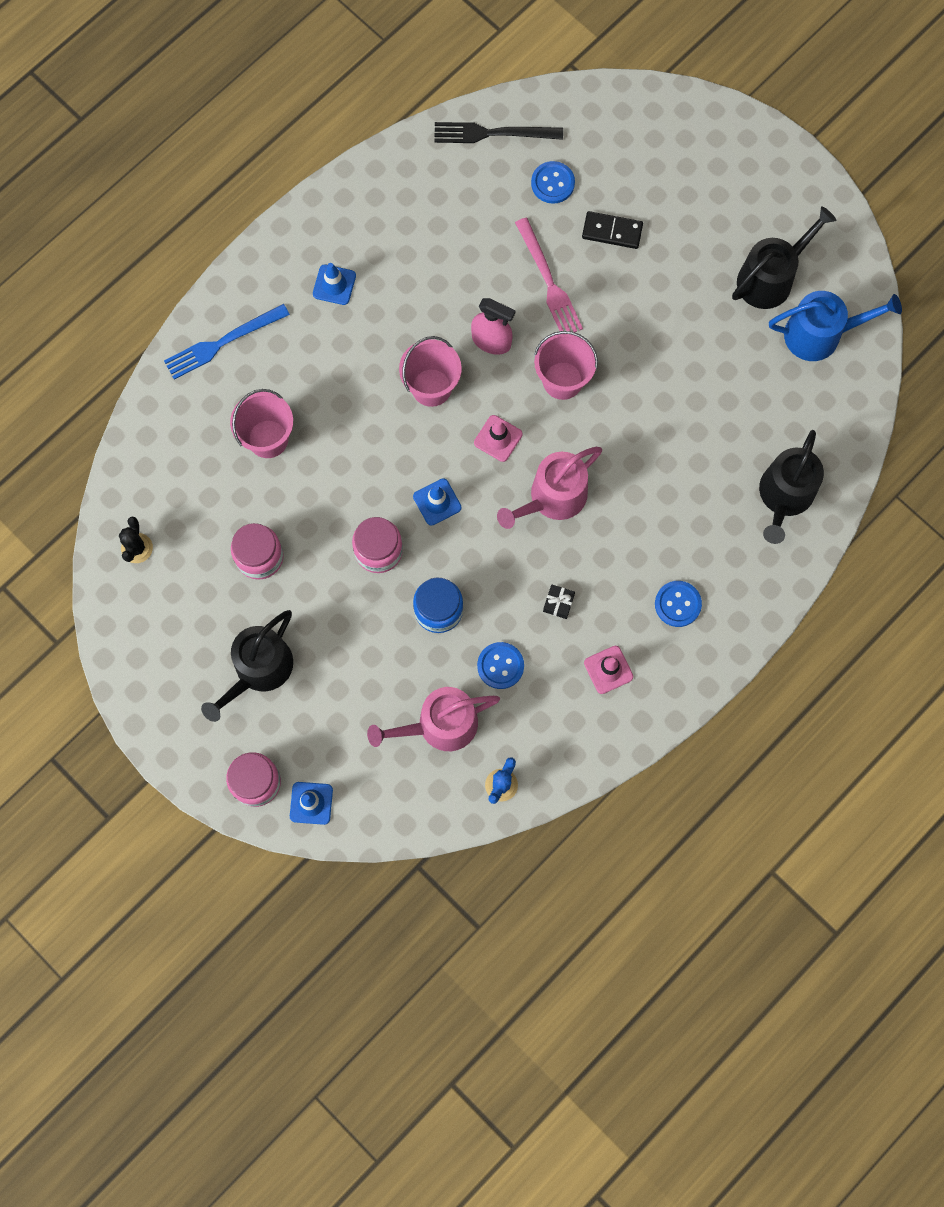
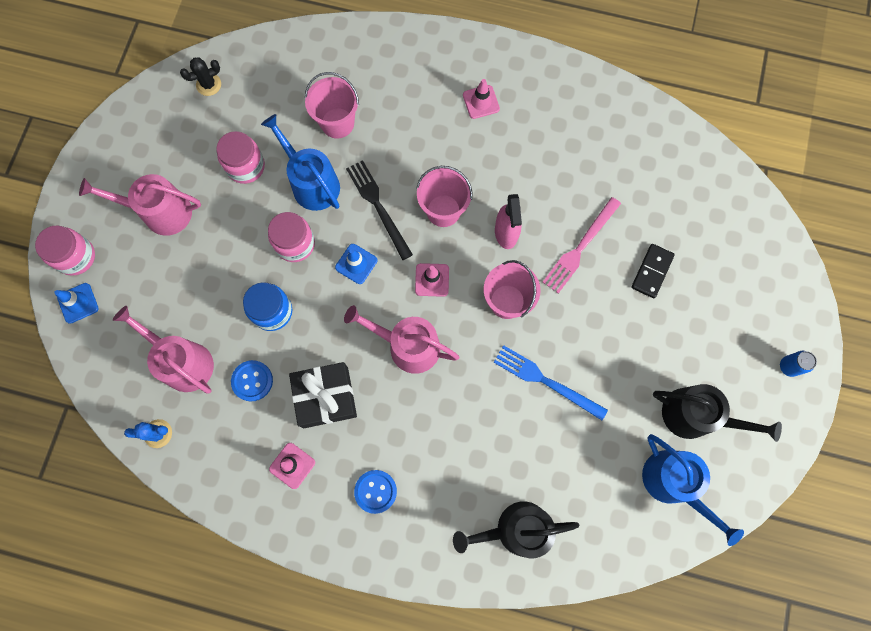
camera: 60 degrees right, 0 degrees up
blue fork [164,304,290,380] -> blue fork moved to [494,345,608,420]
black watering can [201,610,293,722] -> pink watering can [79,174,201,236]
blue traffic cone [313,263,356,305] -> pink traffic cone [463,79,500,119]
black fork [434,122,563,143] -> black fork moved to [346,160,413,260]
blue button [531,161,575,204] -> none
black gift [543,584,575,619] -> black gift [289,362,357,428], size x2.36
black domino [582,211,643,249] -> black domino turned 45 degrees clockwise [631,244,675,298]
none -> blue watering can [261,114,340,211]
none -> blue can [780,351,817,377]

